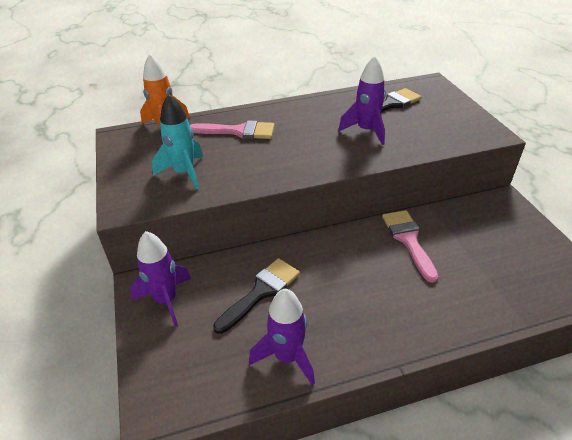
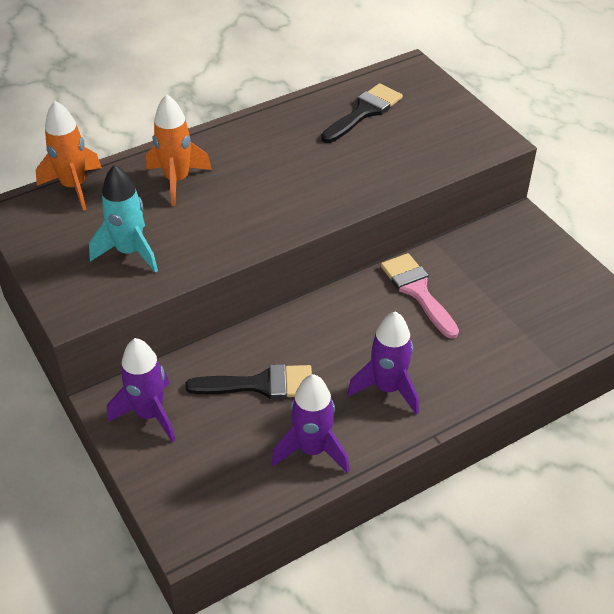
camera: 15 degrees left, 5 degrees up
pink brush [190,120,275,139] -> orange rocket [146,94,212,206]
black brush [213,258,300,334] -> black brush turned 60 degrees clockwise [185,364,312,399]
purple rocket [338,56,386,145] -> purple rocket moved to [347,312,419,415]

